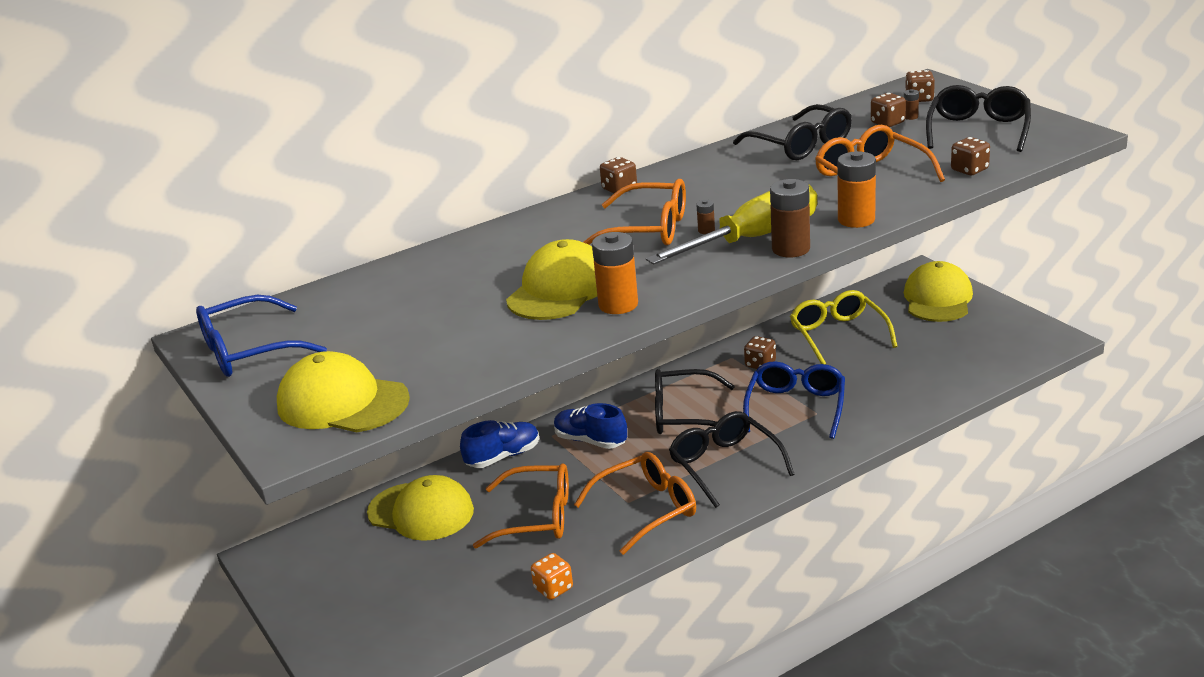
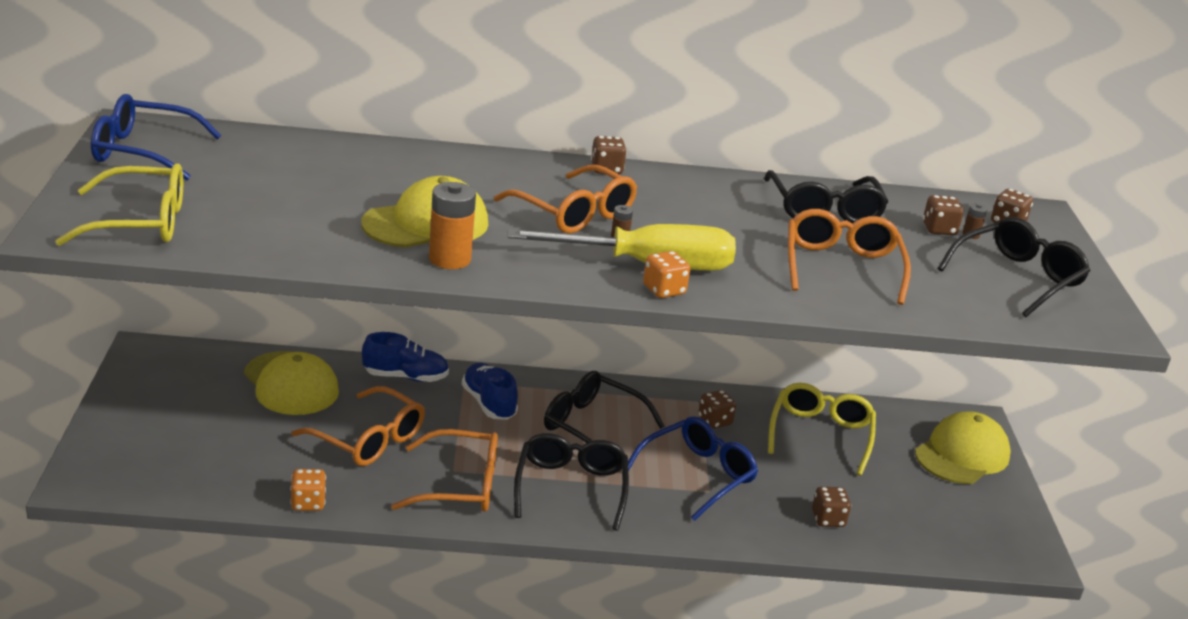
camera: 25 degrees right, 0 degrees up
yellow cap [277,351,410,432] -> yellow glasses [55,163,183,246]
brown battery [770,179,810,257] -> orange dice [643,251,690,298]
orange battery [838,151,876,228] -> none
brown dice [951,137,990,175] -> brown dice moved to [812,487,851,527]

